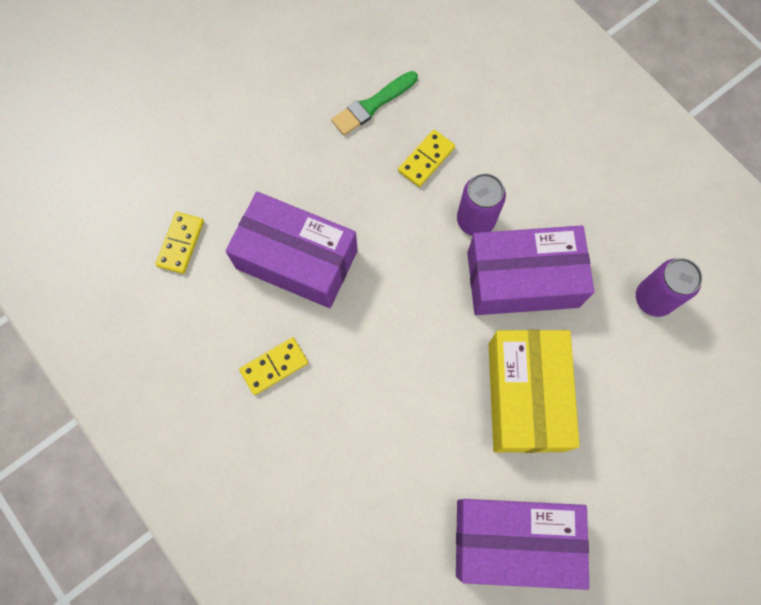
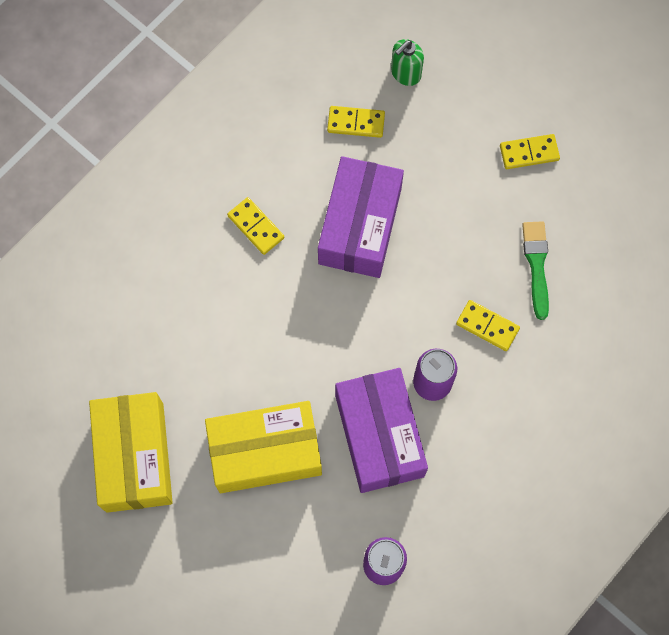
camera: 80 degrees right, 0 degrees up
green brush [331,71,418,136] -> green brush turned 45 degrees clockwise [522,221,549,320]
purple box [456,499,589,590] -> yellow box [89,392,173,513]
none -> green soap dispenser [391,39,424,86]
none -> yellow domino [500,134,560,169]

